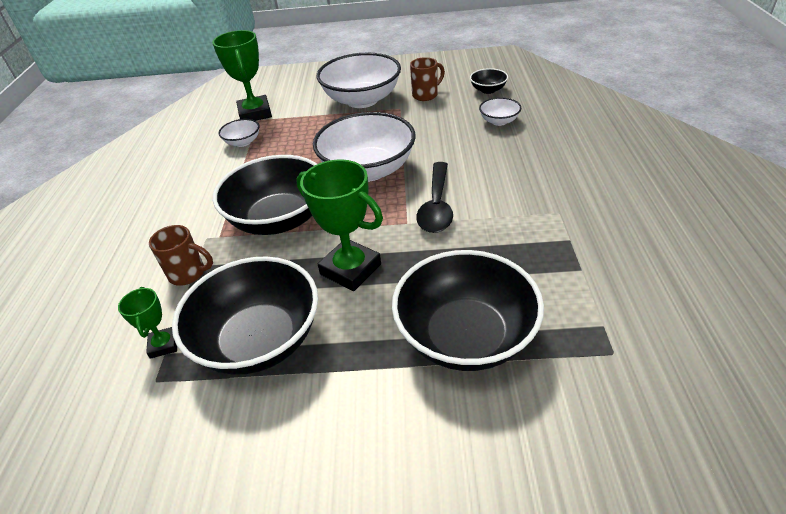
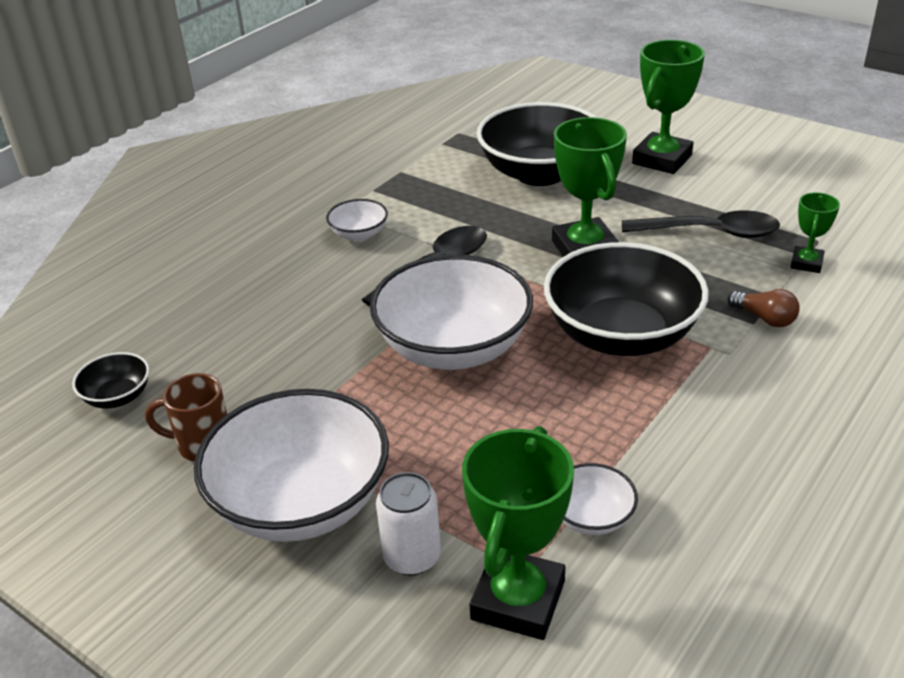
camera: 145 degrees left, 5 degrees down
brown mug [149,225,213,286] -> brown light bulb [728,289,800,327]
black bowl [172,256,318,375] -> black spoon [622,210,780,238]
white bowl [479,97,521,126] -> white bowl moved to [326,199,388,241]
none -> white can [376,472,441,575]
none -> green trophy [632,40,705,174]

